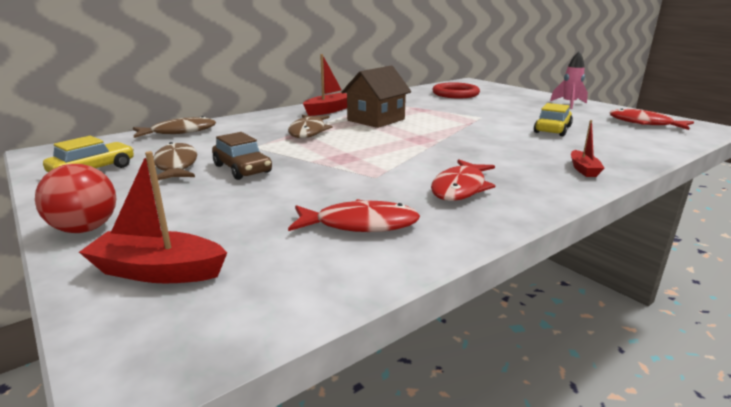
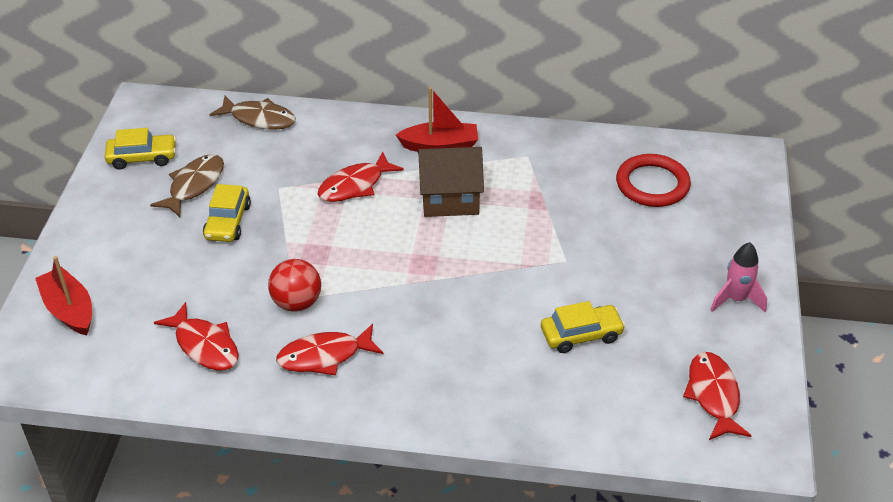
camera: 45 degrees right, 20 degrees up
red ball [35,164,116,233] -> red ball moved to [268,259,321,312]
brown car [212,132,272,180] -> yellow car [203,184,251,242]
brown fish [288,115,333,138] -> red fish [318,151,404,202]
red boat [571,120,604,177] -> none

